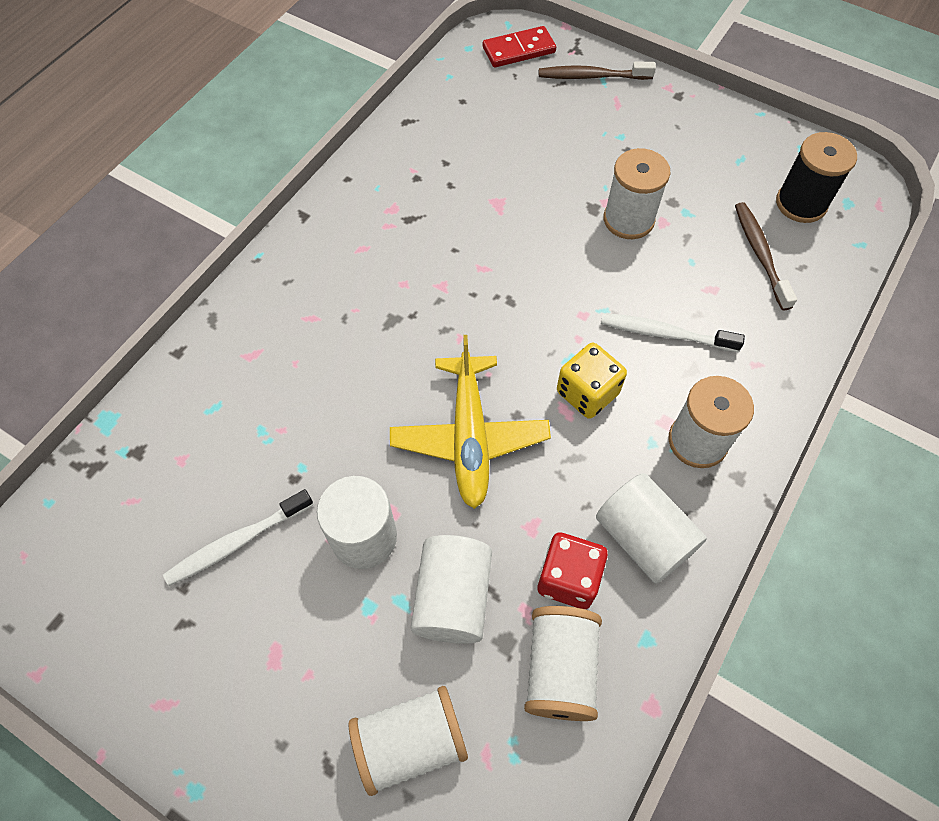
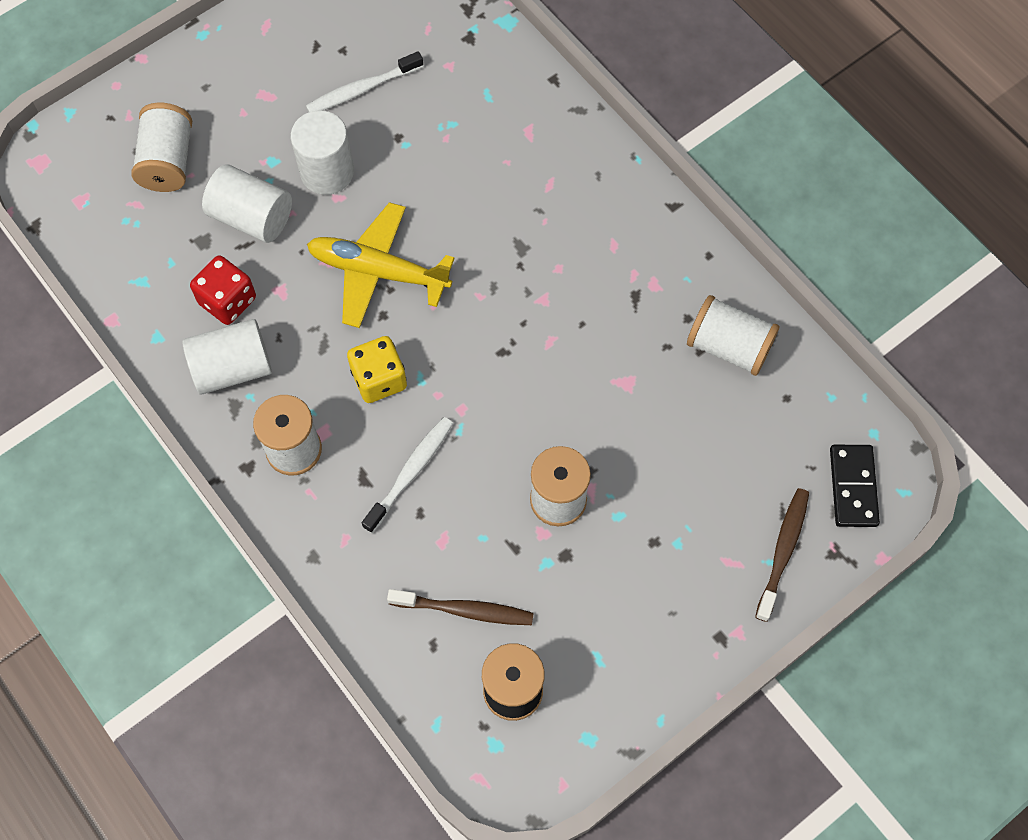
camera: 110 degrees right, 5 degrees up
white toothbrush [163,489,313,586] -> white toothbrush turned 105 degrees counterclockwise [306,51,423,112]
red domino [483,26,556,67] -> black domino [830,445,880,527]
white spool [524,606,602,721] -> white spool moved to [687,295,779,376]

